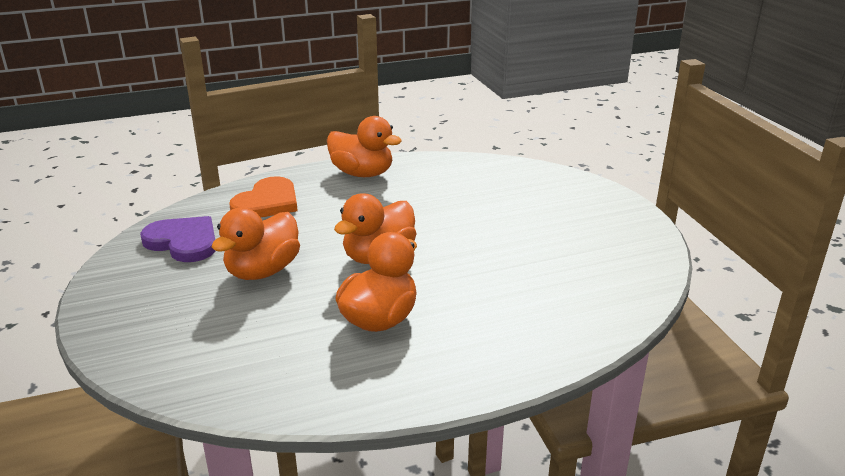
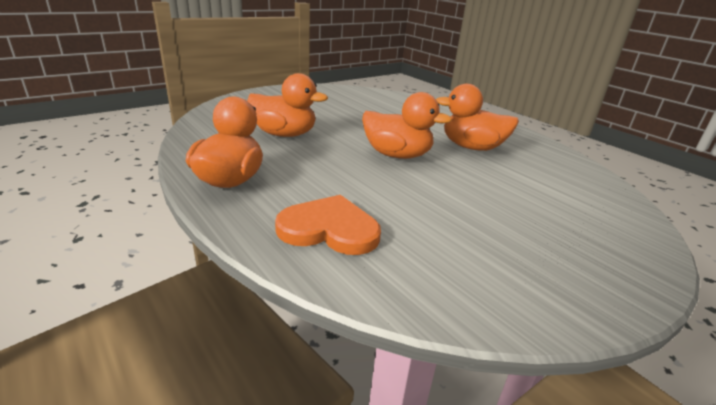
camera: 110 degrees left, 0 degrees up
purple heart [140,216,215,262] -> none
orange duck [212,207,300,280] -> orange duck moved to [247,73,328,137]

